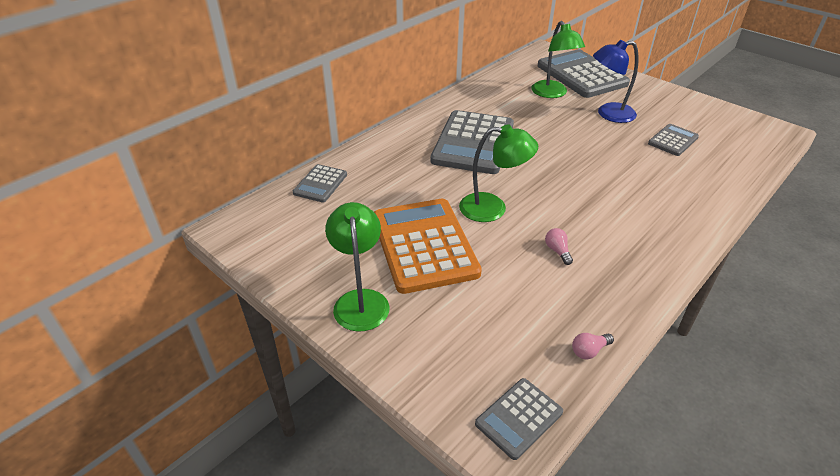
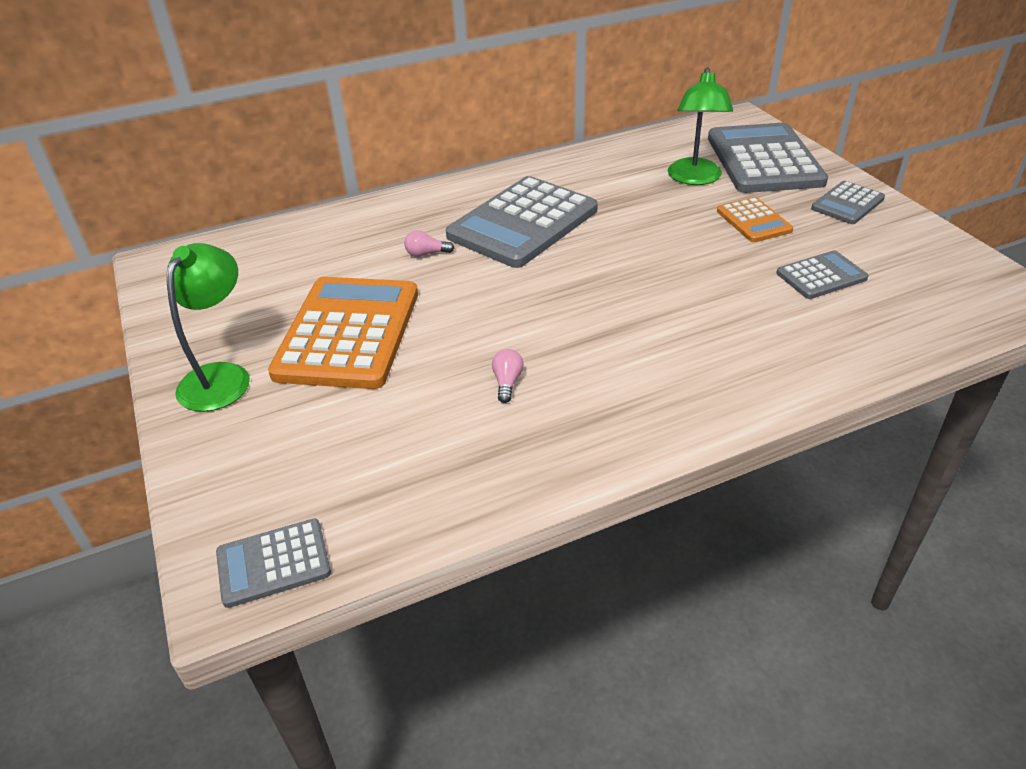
camera: 25 degrees right, 0 degrees up
grey calculator [293,164,347,202] -> grey calculator moved to [811,181,885,224]
green lamp [459,124,538,222] -> none
pink light bulb [572,333,614,359] -> pink light bulb moved to [404,230,454,257]
blue lamp [593,40,639,123] -> orange calculator [717,197,793,242]

